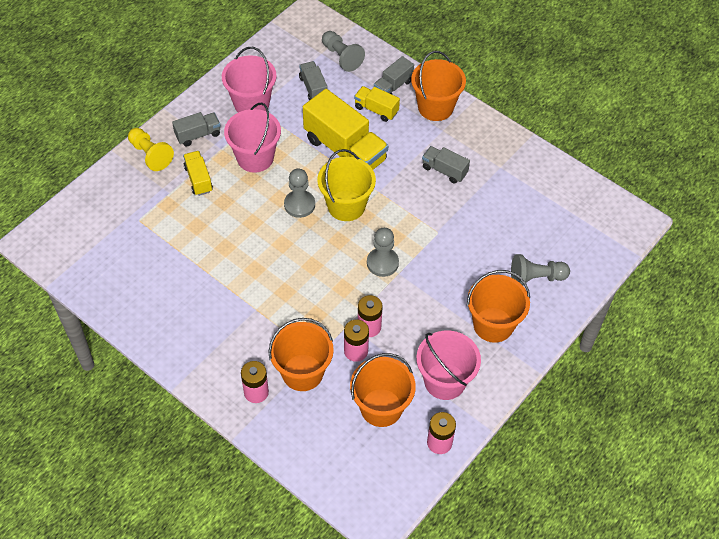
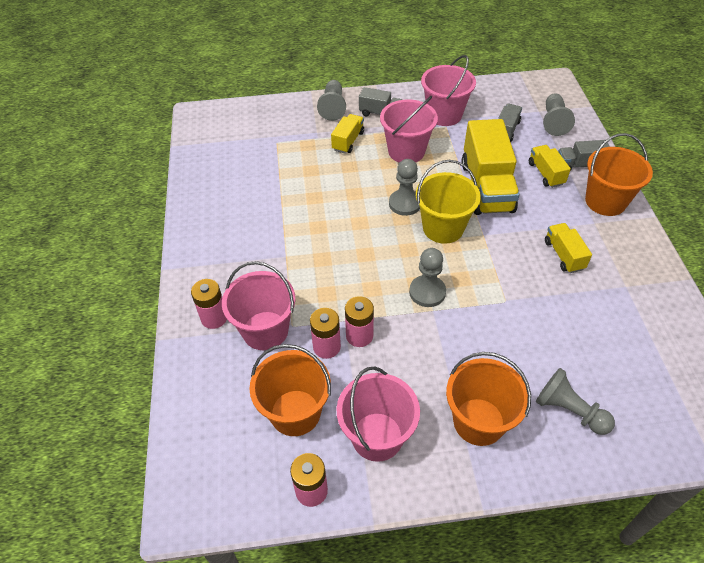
camera: 45 degrees right, 5 degrees down
yellow pawn [128,128,174,171] -> grey pawn [317,80,346,121]
orange bucket [268,318,334,391] -> pink bucket [222,261,295,350]
grey truck [422,146,470,184] -> yellow truck [545,223,592,273]

